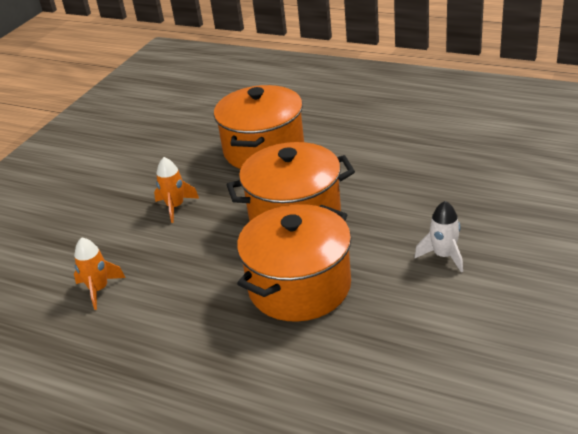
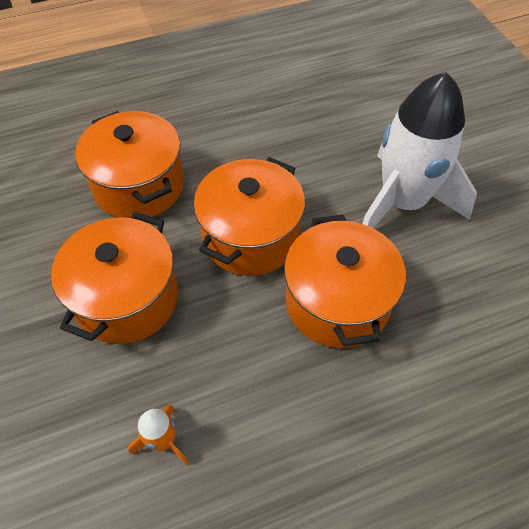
camera: 50 degrees left, 20 degrees up
orange rocket [154,157,199,223] -> orange pot [51,212,178,344]
white rocket [414,201,463,273] -> white rocket [362,72,477,228], size x2.50

